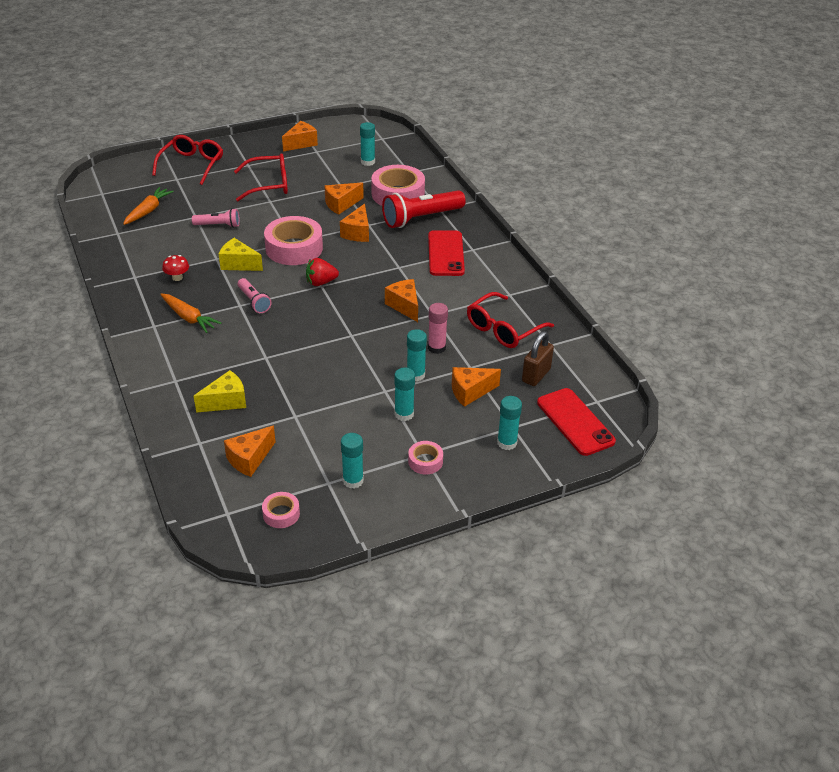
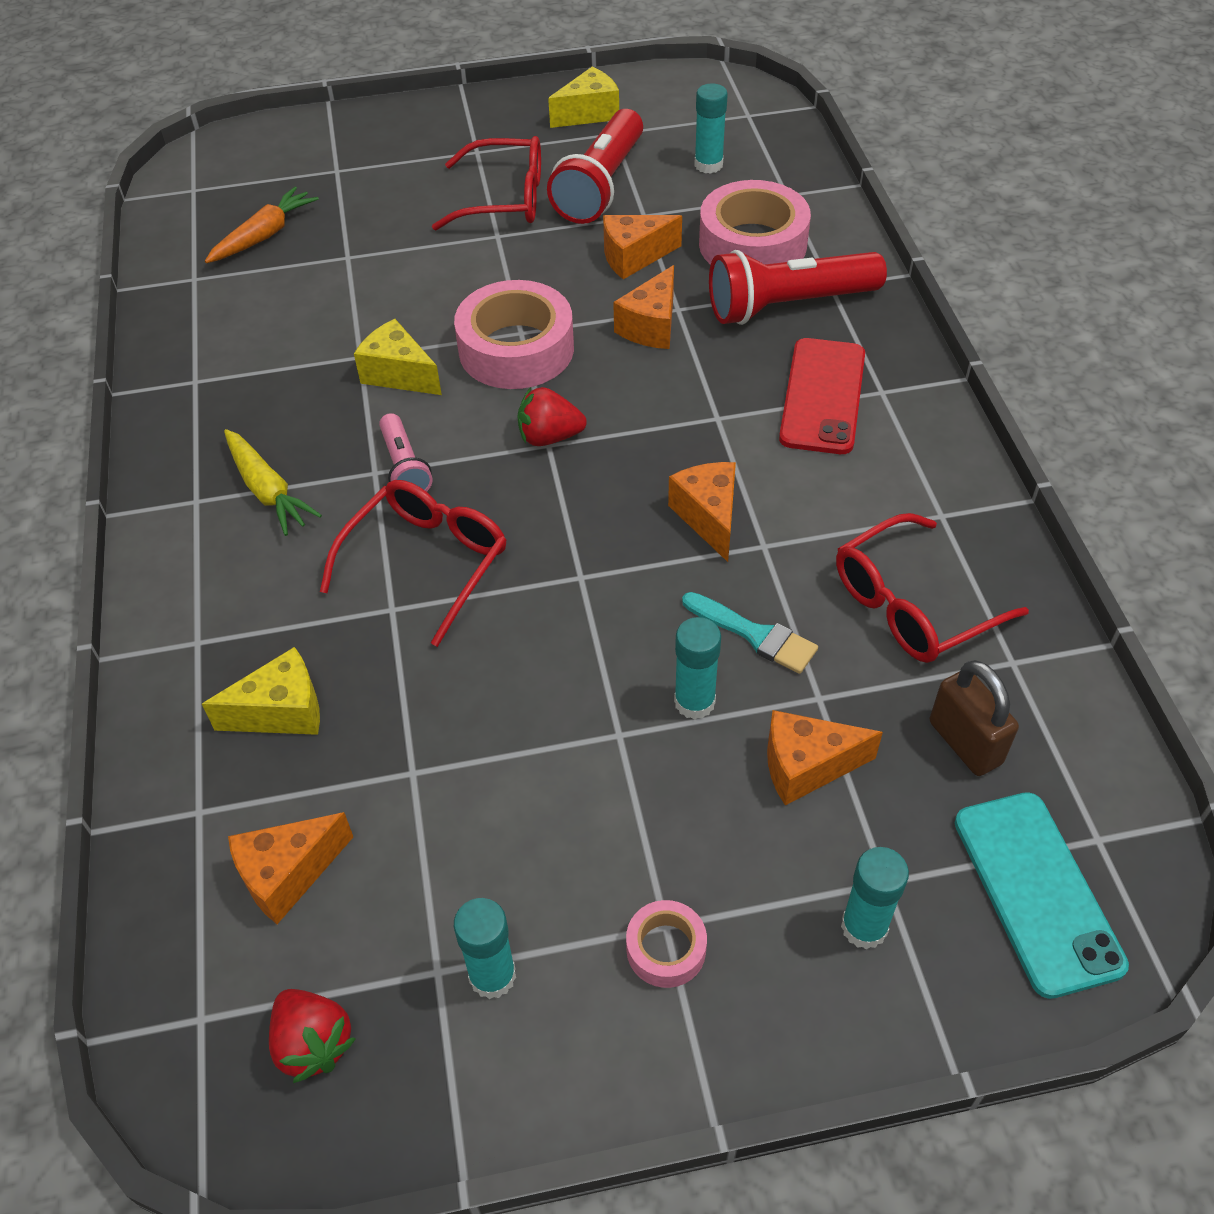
camera: 15 degrees right, 10 degrees up
red glasses [152,135,223,185] -> red glasses moved to [320,480,506,647]
orange carrot [160,293,221,333] -> yellow carrot [224,429,322,536]
red mushroom [162,255,189,281] -> none
pink flashlight [192,208,240,228] -> none
pink tape [262,492,300,528] -> red strawberry [269,989,356,1083]
orange cheese [282,121,318,151] -> yellow cheese [548,67,619,128]
turquoise glue stick [394,368,415,421] -> none
pink glue stick [428,303,448,354] -> turquoise brush [682,592,818,674]
brown padlock [522,331,554,386] -> brown padlock turned 75 degrees counterclockwise [930,660,1019,776]
red phone [537,388,616,456] -> turquoise phone [955,792,1129,999]
none -> red flashlight [547,109,643,224]

